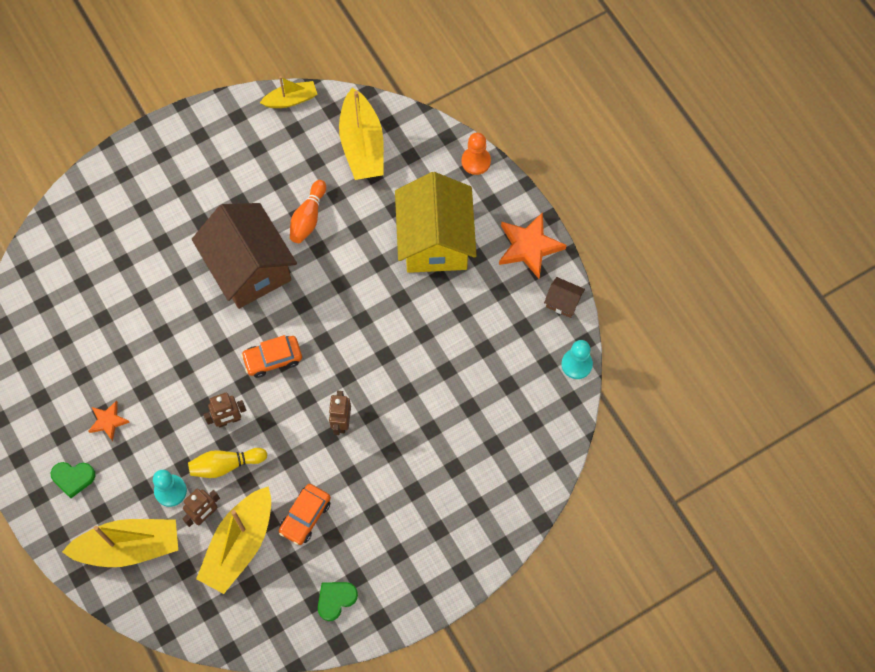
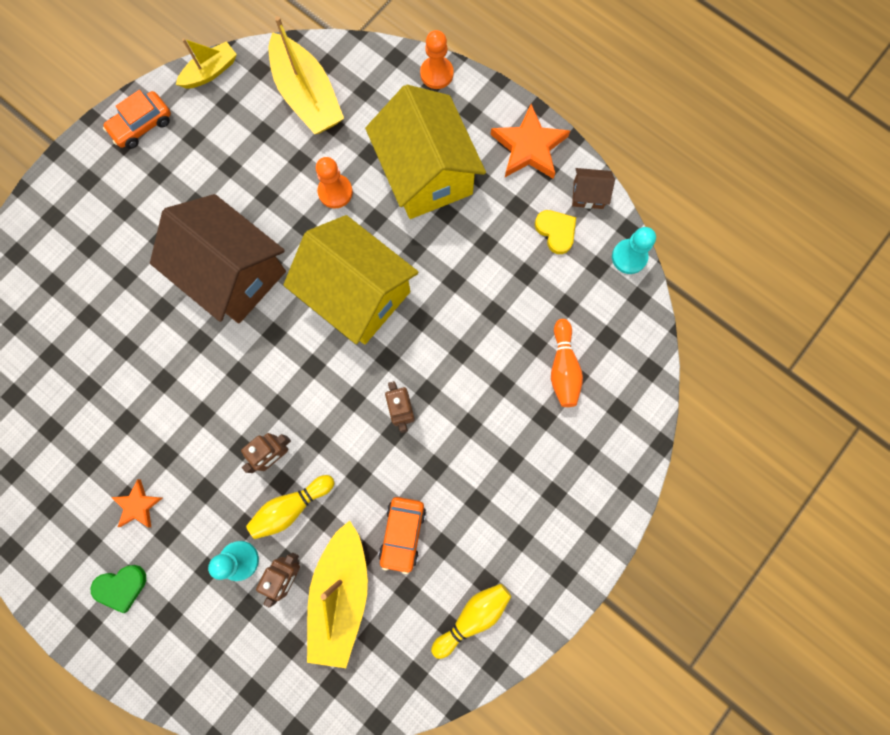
camera: 20 degrees left, 10 degrees up
yellow boat [62,519,178,567] -> none
orange car [241,335,302,378] -> orange car moved to [103,90,171,149]
orange bowling pin [290,180,326,243] -> orange bowling pin moved to [551,319,583,407]
green heart [318,582,358,621] -> yellow bowling pin [431,584,511,659]
none -> yellow house [283,215,418,344]
none -> orange pawn [316,157,353,208]
none -> yellow heart [535,210,576,254]

